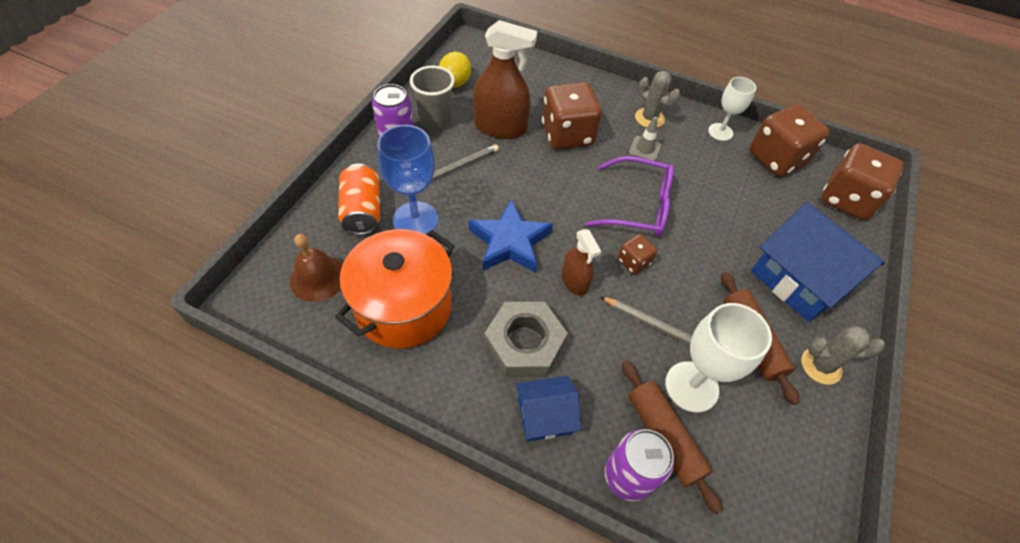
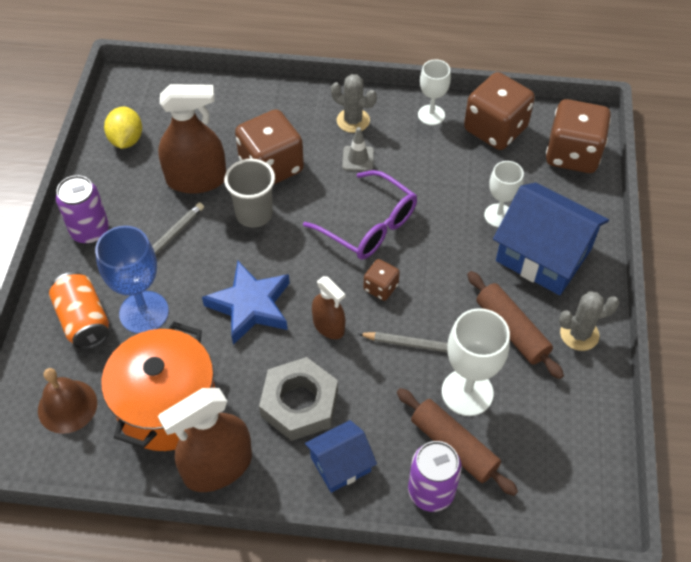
camera: 15 degrees left, 0 degrees up
grey cup [410,66,455,130] -> grey cup moved to [224,159,275,228]
purple glasses [586,156,674,236] -> purple glasses turned 45 degrees clockwise [303,170,417,260]
none -> brown spray bottle [158,388,252,492]
none -> white goblet [484,161,524,227]

